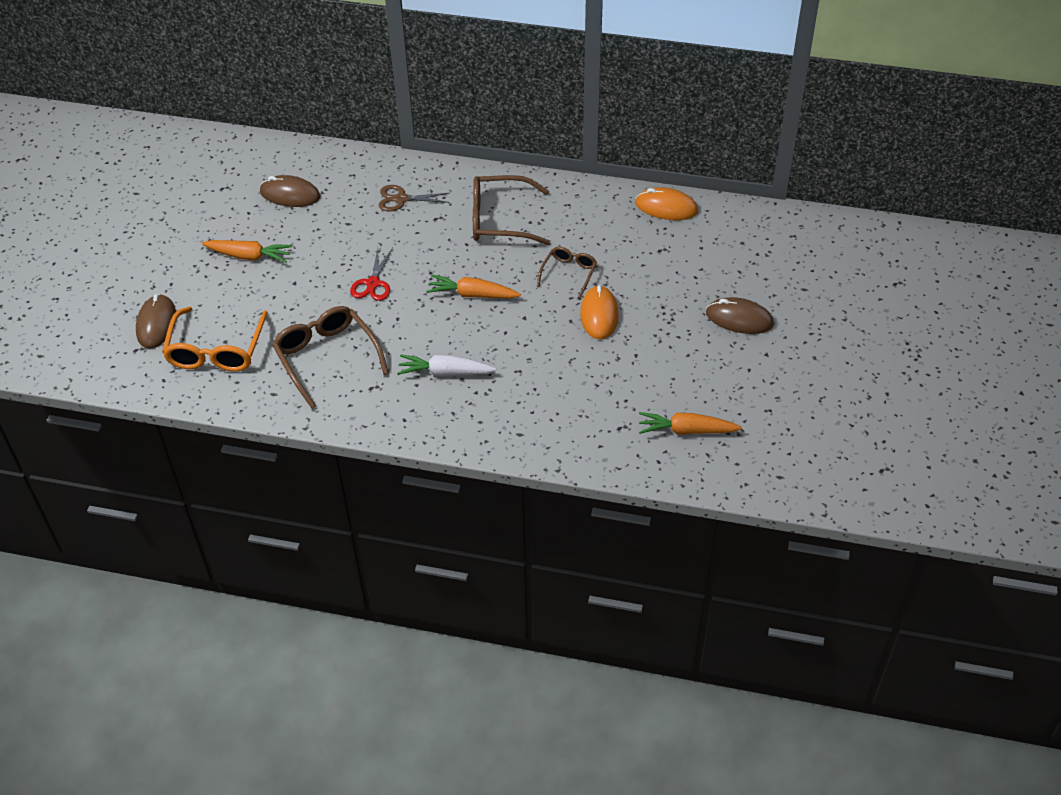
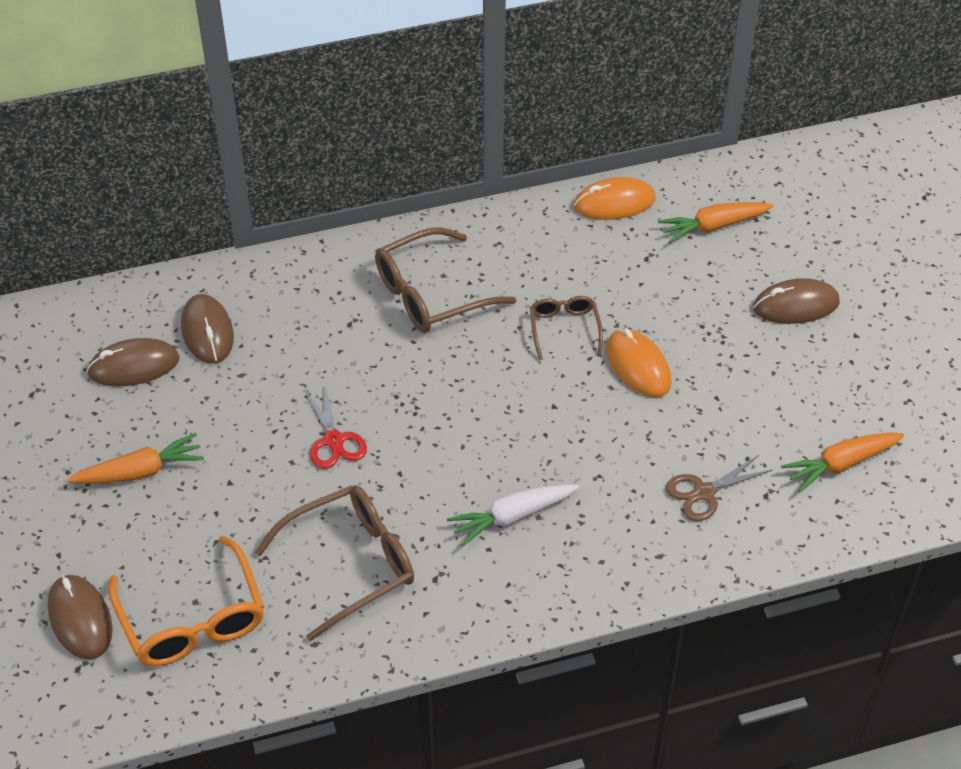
camera: 30 degrees left, 0 degrees up
brown glasses [272,306,389,408] -> brown glasses turned 120 degrees clockwise [255,485,414,641]
brown scissors [379,185,450,211] -> brown scissors moved to [666,454,773,521]
orange carrot [426,274,521,299] -> orange carrot moved to [658,202,773,243]
none -> brown mouse [181,294,234,364]

